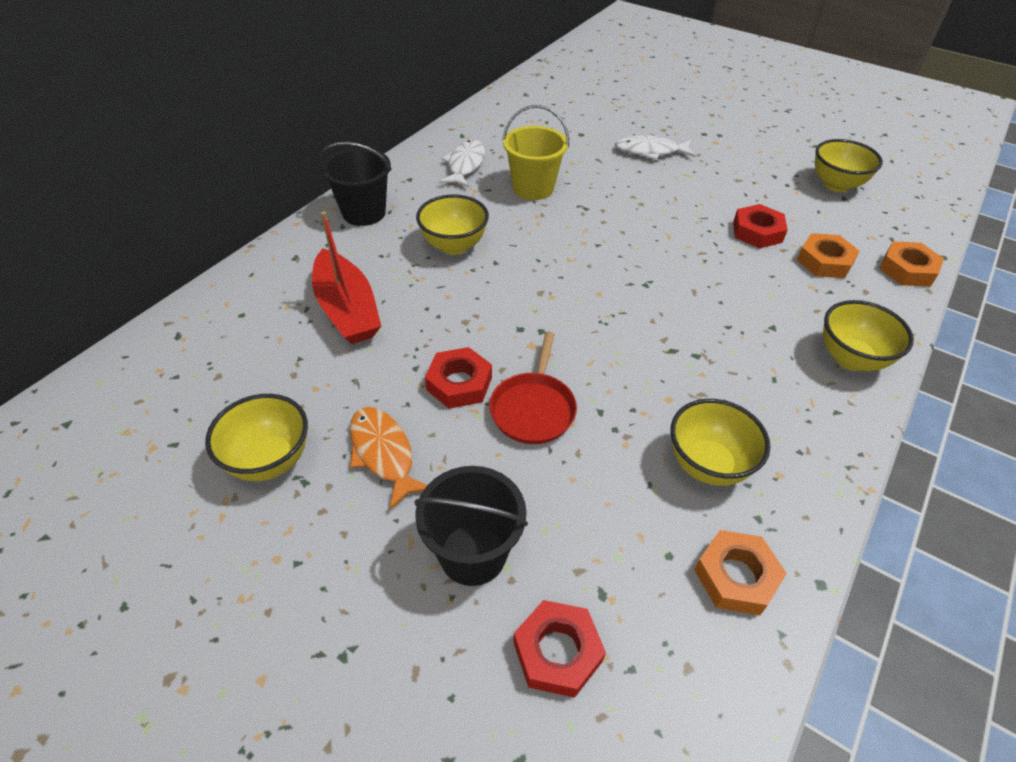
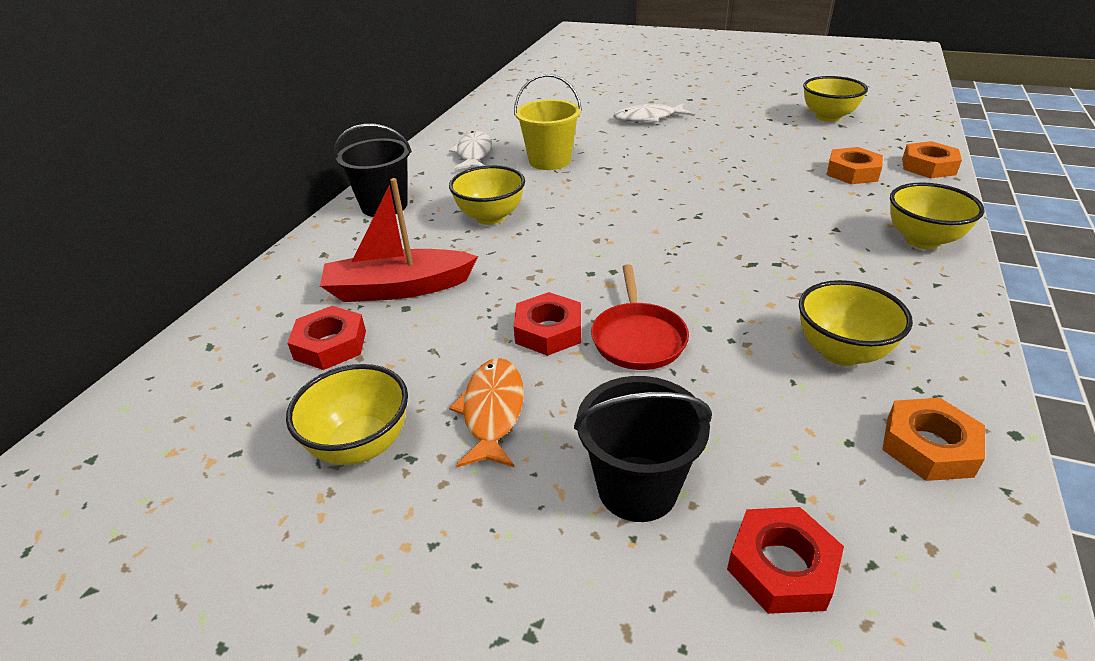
camera: 10 degrees left, 10 degrees down
red boat [312,211,381,344] -> red boat turned 120 degrees clockwise [320,178,478,302]
orange fish [350,407,427,510] -> orange fish turned 45 degrees clockwise [449,358,524,467]
red nut [733,204,788,248] -> red nut moved to [288,306,366,370]

